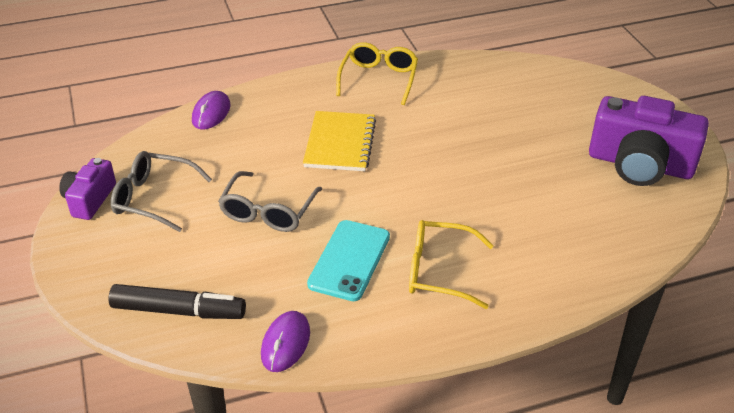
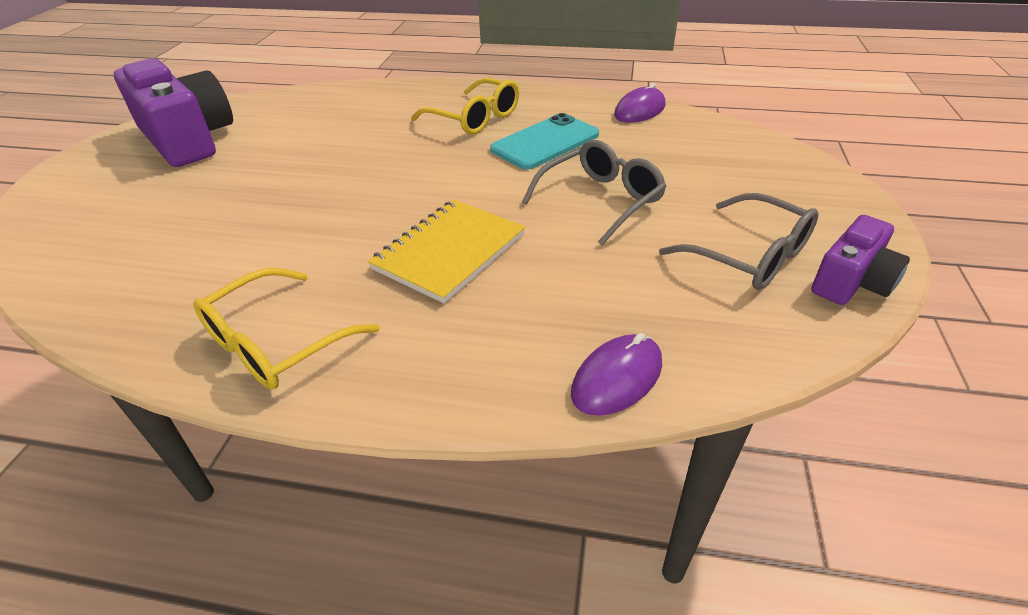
camera: 150 degrees left, 0 degrees up
black marker [108,284,246,319] -> none

